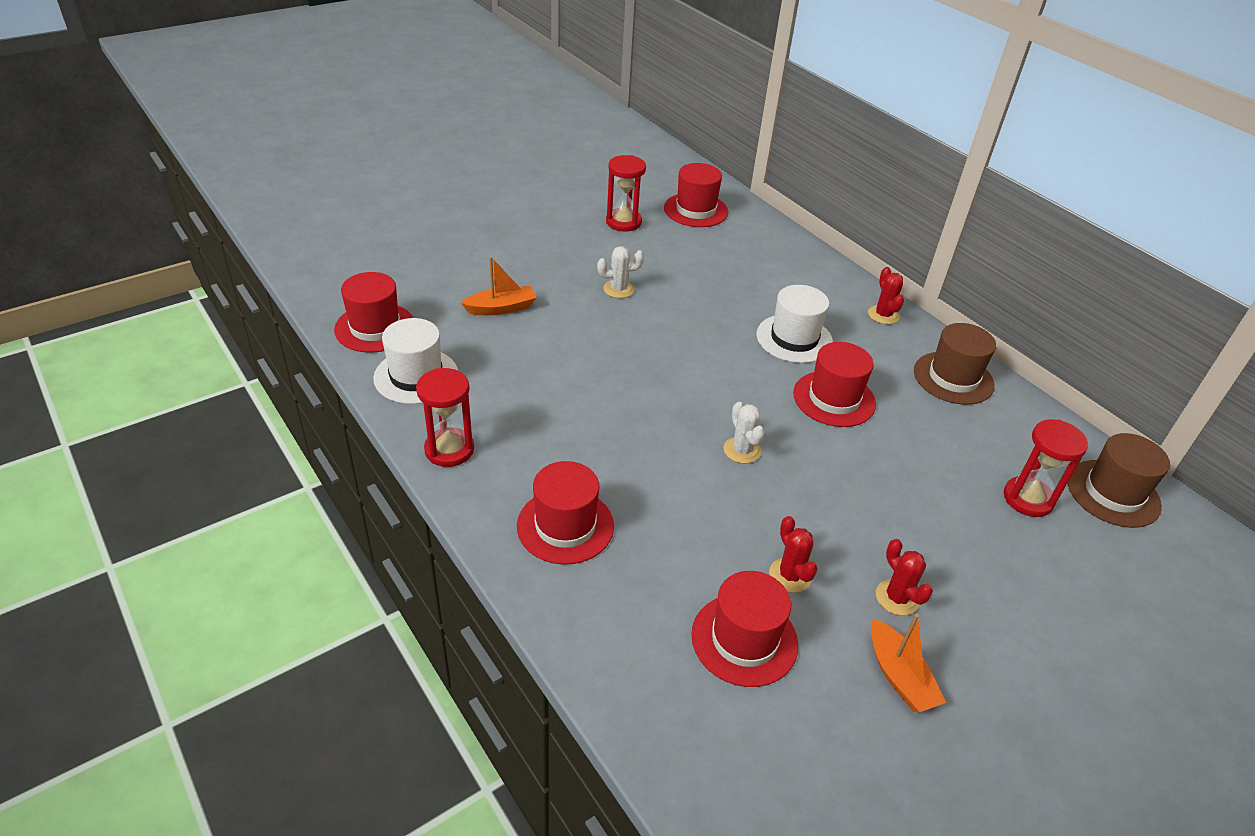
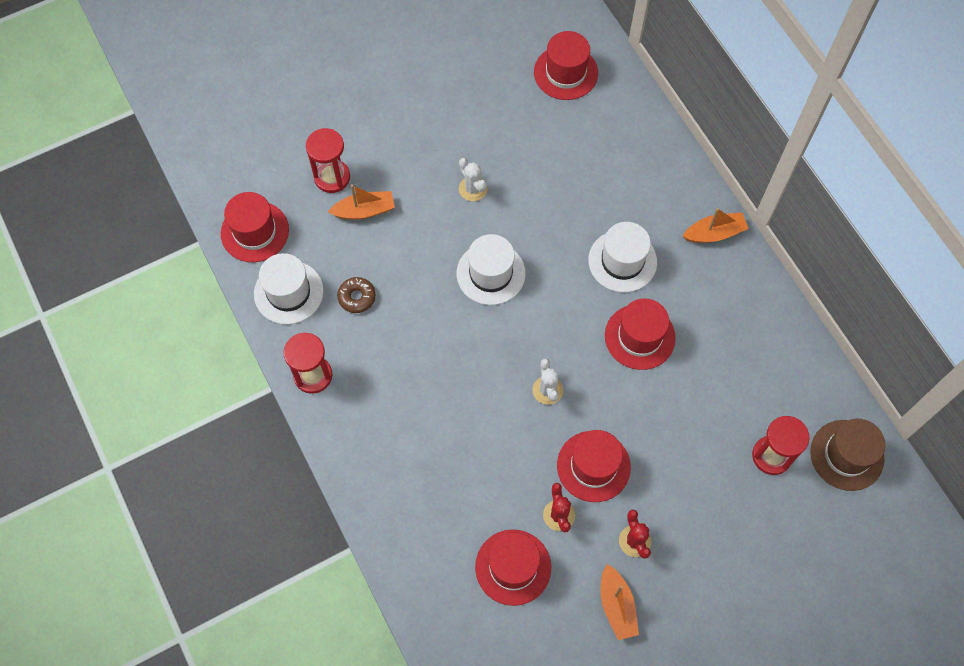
camera: 10 degrees right, 25 degrees up
red hat [517,461,614,565] -> red hat moved to [557,430,631,502]
white cactus [597,246,644,298] -> white cactus turned 60 degrees clockwise [459,158,487,201]
red hourglass [606,155,646,232] -> red hourglass moved to [306,128,350,193]
red cactus [868,267,904,324] -> orange boat [682,208,749,243]
brown hat [914,323,996,405] -> none
none -> brown donut [337,277,376,313]
none -> white hat [456,234,526,305]

